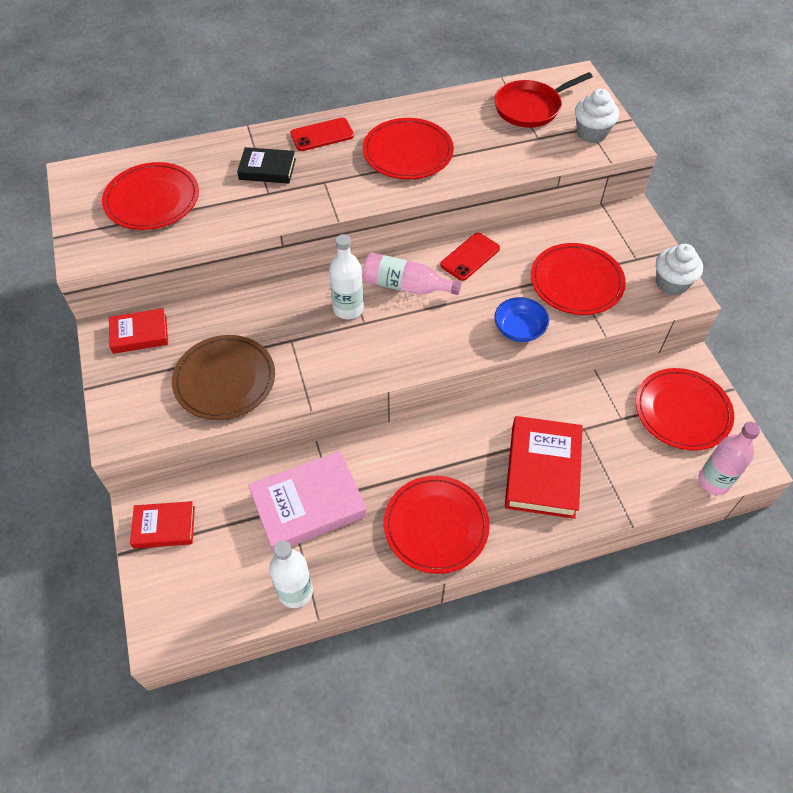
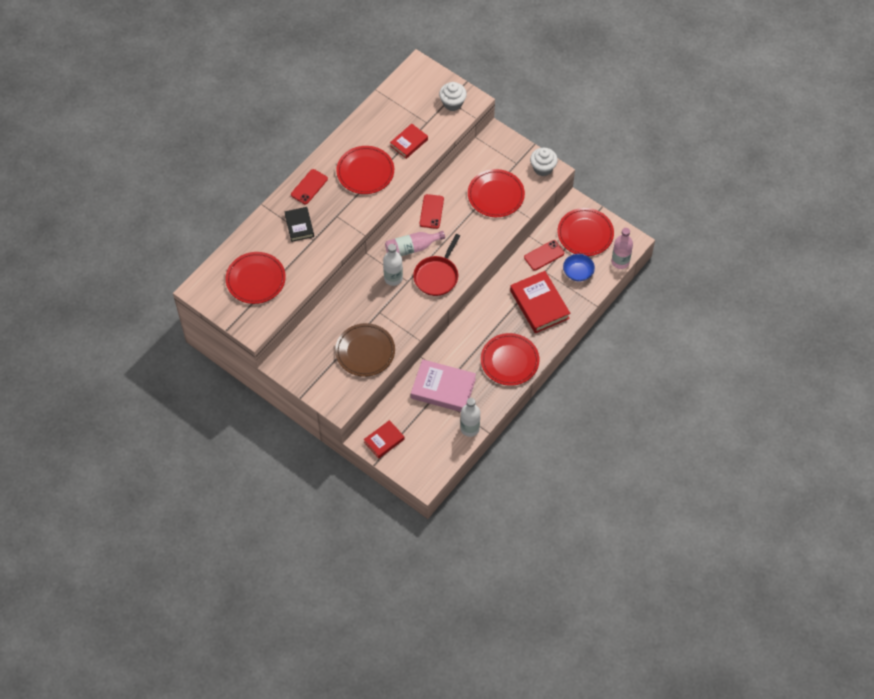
camera: 35 degrees left, 5 degrees up
red book [109,308,168,354] -> red book moved to [390,124,428,159]
black book [237,147,296,184] -> black book turned 75 degrees counterclockwise [284,207,314,242]
pink book [248,451,367,553] -> pink book turned 75 degrees clockwise [411,359,476,412]
red pan [494,72,593,128] -> red pan moved to [413,234,460,296]
blue bowl [494,297,549,342] -> blue bowl moved to [563,254,595,281]
none -> red phone [524,240,564,271]

